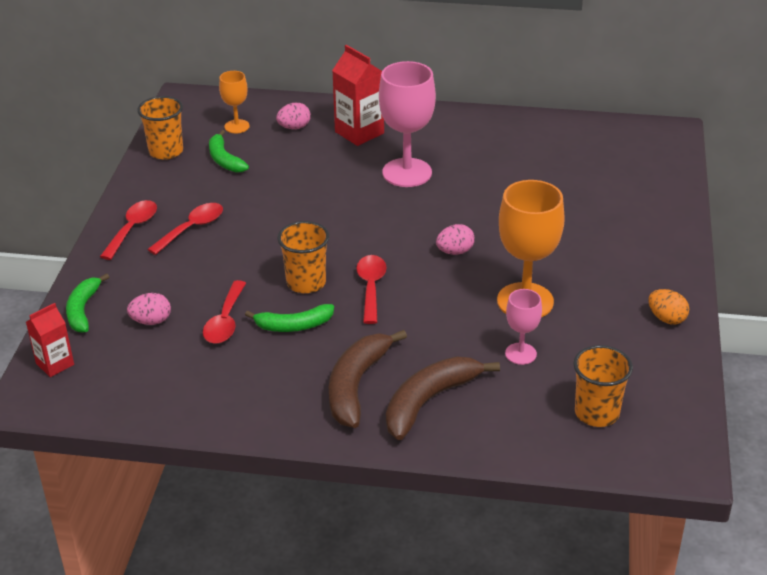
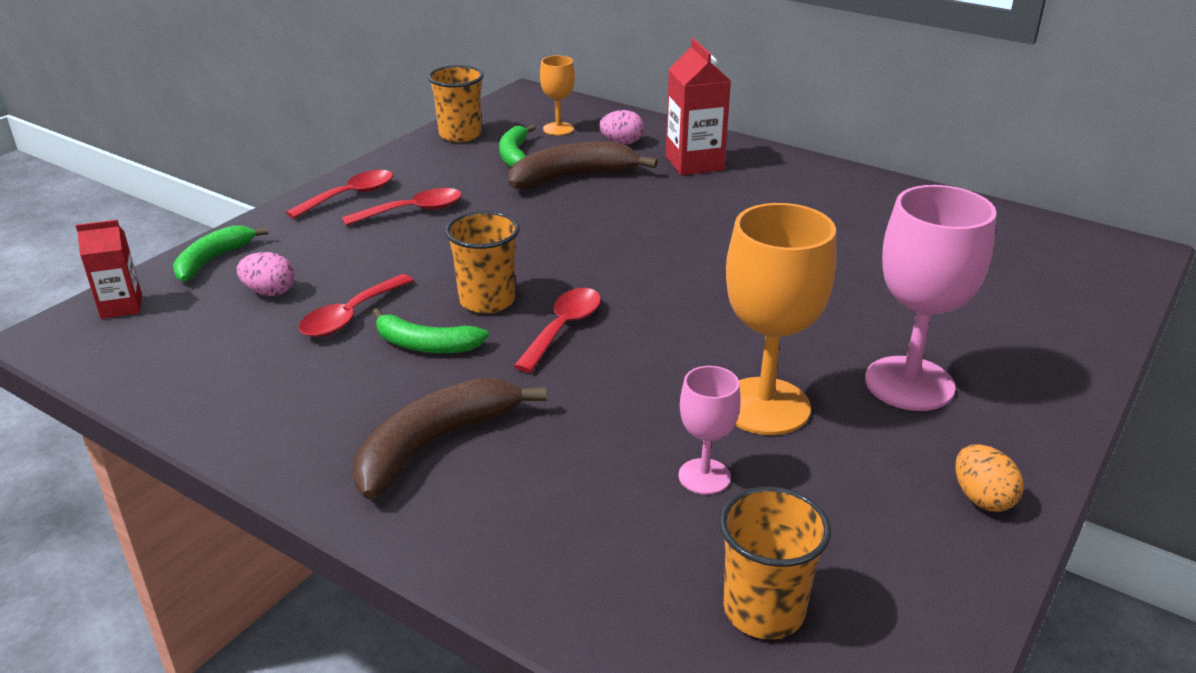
camera: 25 degrees right, 5 degrees down
pink goblet [379,61,436,187] -> pink goblet moved to [865,185,997,411]
brown banana [386,356,500,440] -> brown banana moved to [509,141,658,189]
pink egg [436,224,475,255] -> none

